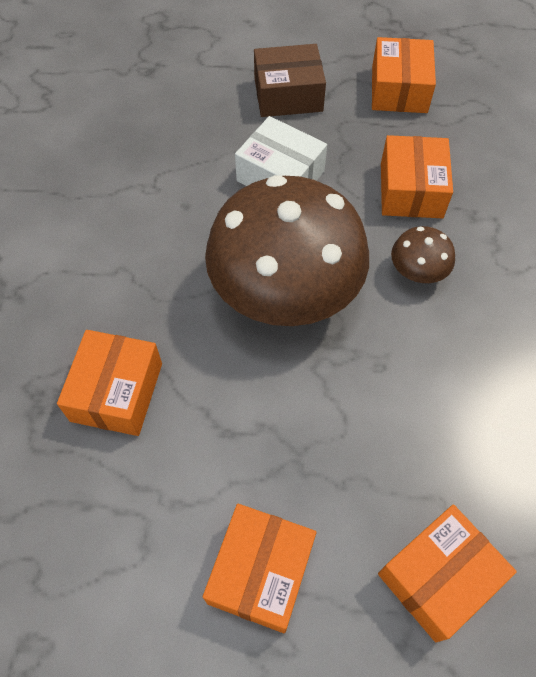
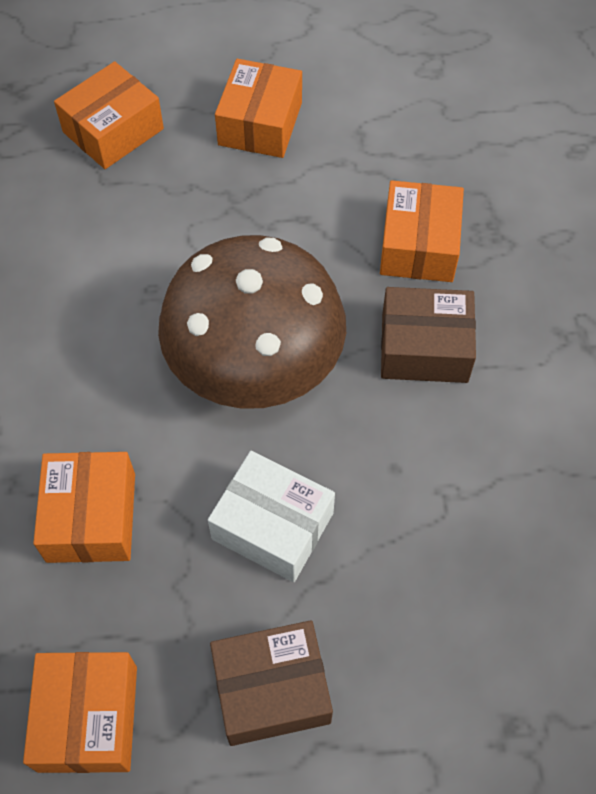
camera: 175 degrees right, 0 degrees up
brown mushroom [391,226,455,283] -> none
none -> brown box [381,287,476,383]

